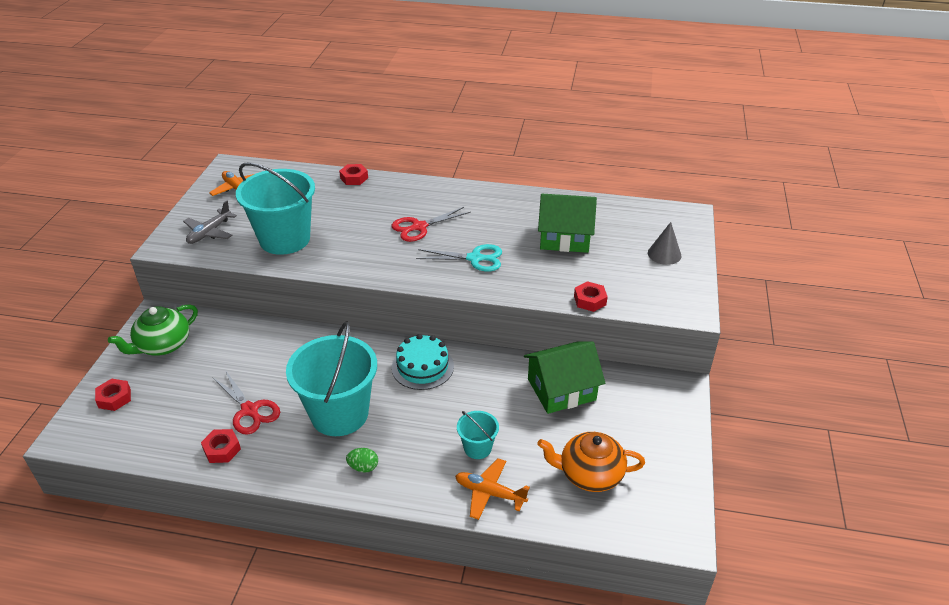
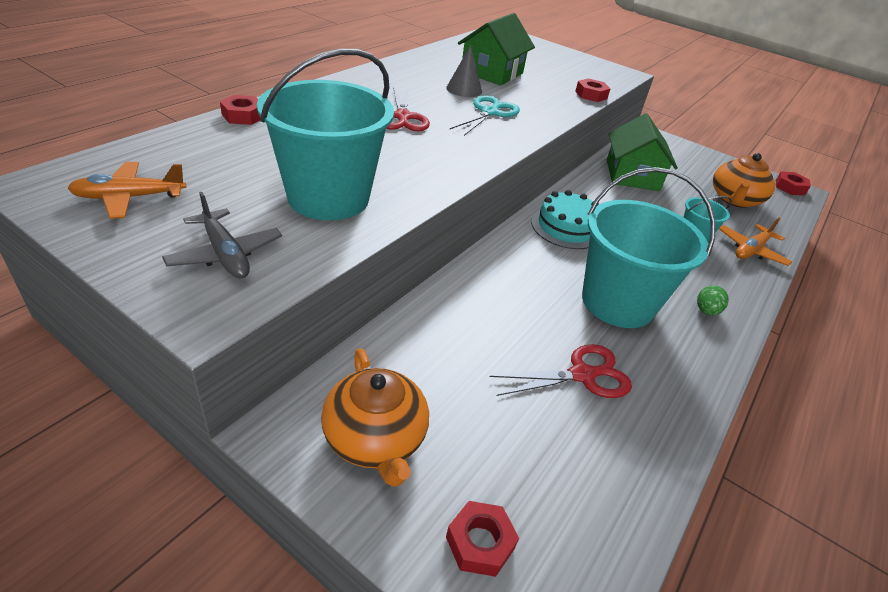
camera: 70 degrees left, 0 degrees up
green teapot [108,304,198,355] -> orange teapot [321,349,429,487]
red nut [201,429,241,463] -> red nut moved to [776,171,811,196]
grey cone [648,222,682,265] -> grey cone moved to [446,45,482,97]

